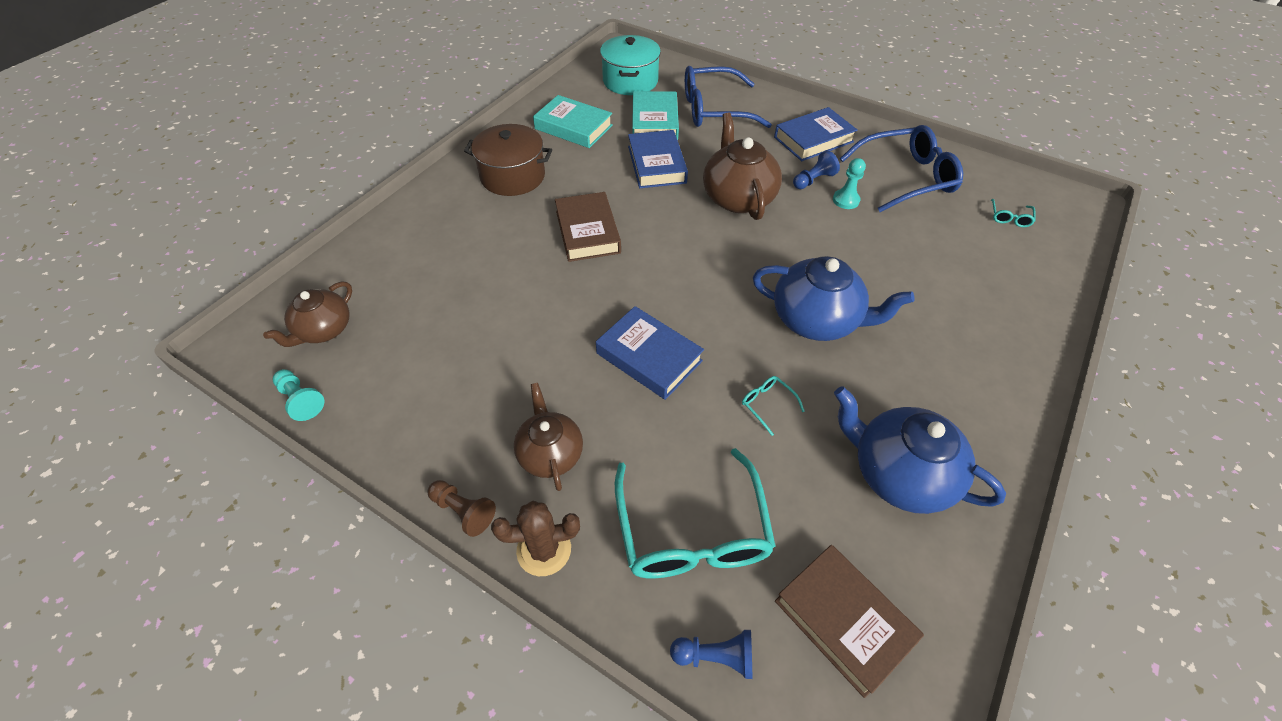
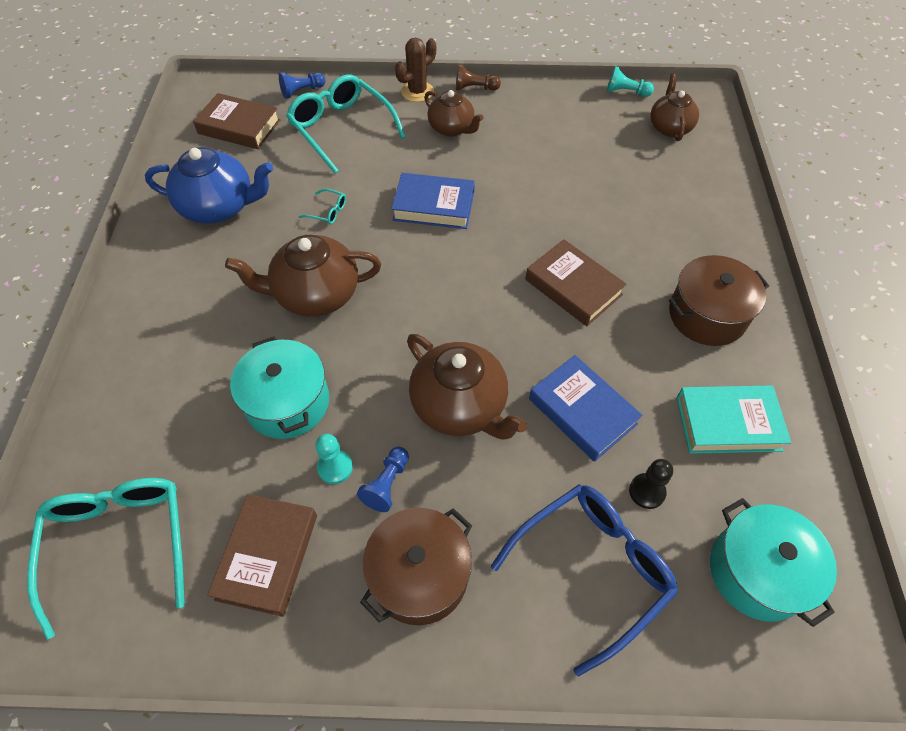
camera: 150 degrees right, 5 degrees up
turquoise book [632,91,679,140] -> black pawn [629,459,673,509]
blue teapot [753,256,915,341] -> brown teapot [225,235,381,317]
blue book [774,107,858,161] -> brown pot [360,508,472,625]
blue glasses [840,125,963,212] -> brown book [207,494,317,617]
turquoise glasses [991,199,1036,227] -> turquoise glasses [27,478,185,640], size x2.49
none -> turquoise pot [230,336,329,439]

